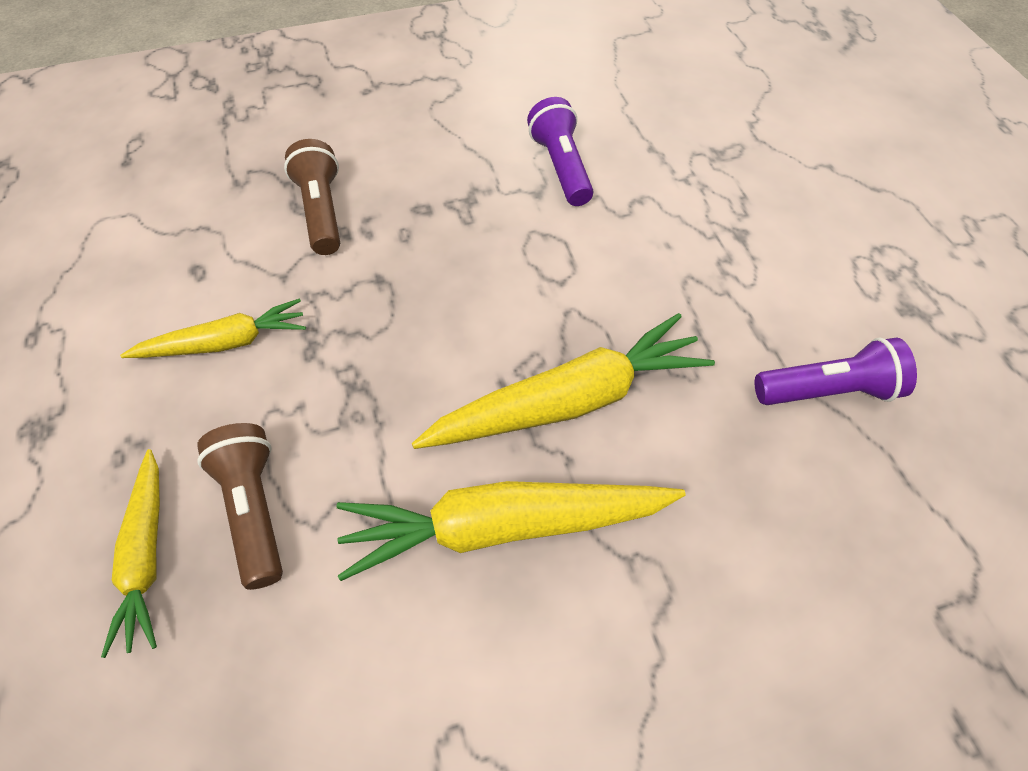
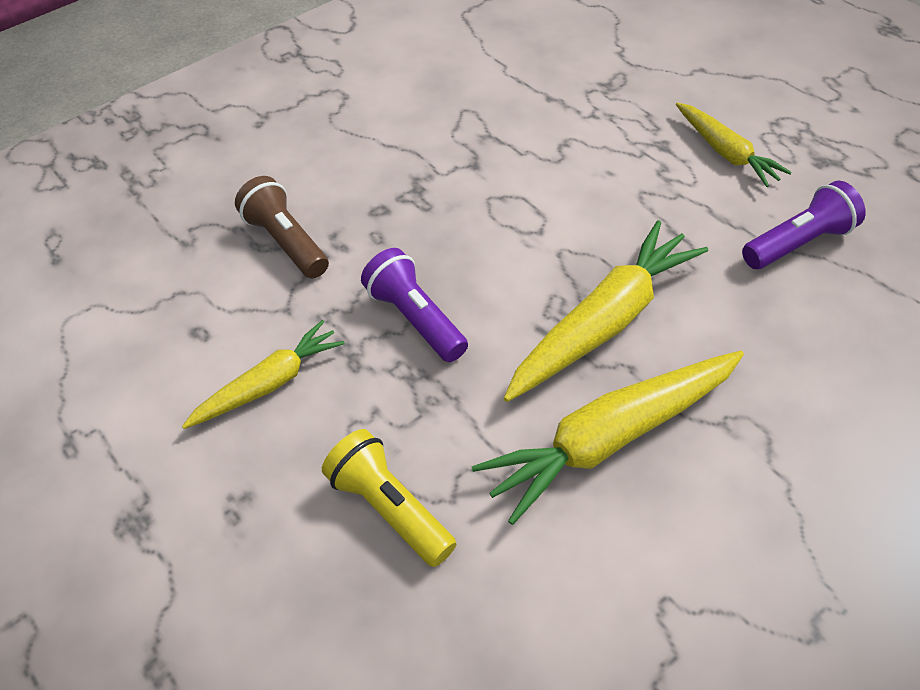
camera: 20 degrees left, 5 degrees down
yellow carrot [101,449,160,658] -> yellow carrot moved to [676,103,792,187]
brown flashlight [197,423,283,590] -> yellow flashlight [322,429,456,567]
purple flashlight [527,97,593,206] -> purple flashlight moved to [361,248,468,362]

